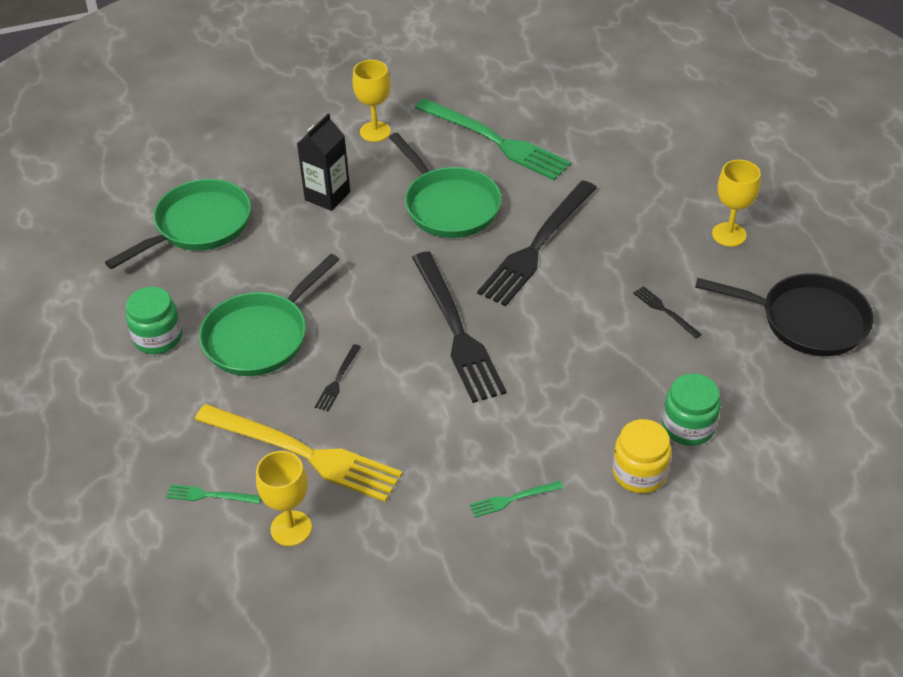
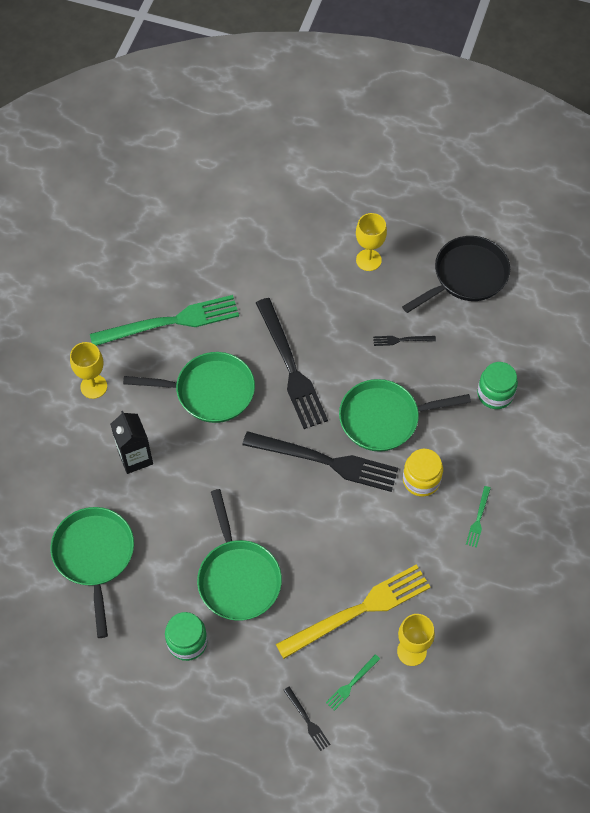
camera: 55 degrees left, 15 degrees up
black fork [315,344,361,411] -> black fork moved to [283,686,330,751]
yellow jar [613,419,671,493] -> yellow jar moved to [403,449,443,497]
none -> green pan [339,379,471,452]

